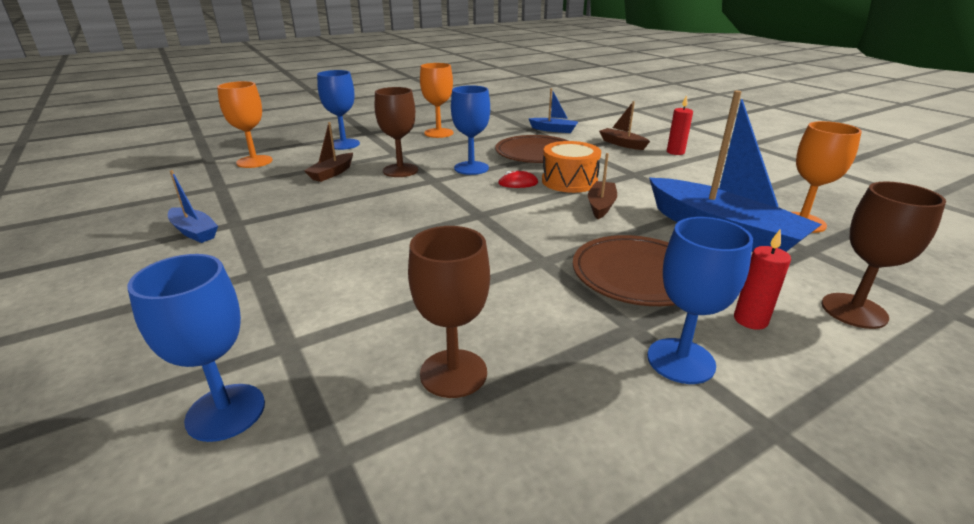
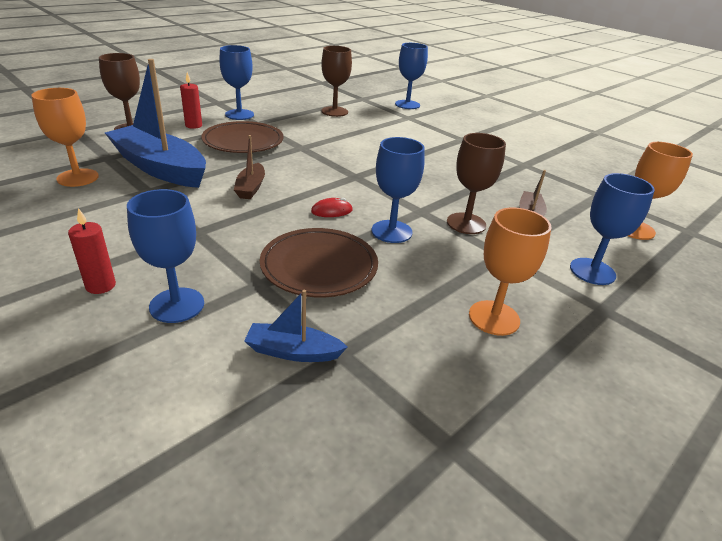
camera: 165 degrees right, 5 degrees up
blue boat [168,170,218,243] -> none
orange drum [542,141,601,193] -> none
brown boat [599,101,650,150] -> blue goblet [127,189,204,323]

